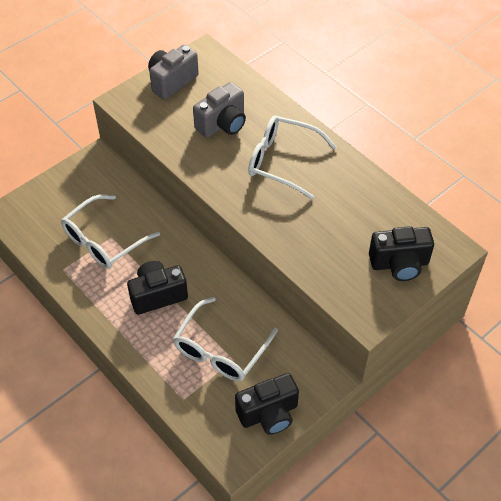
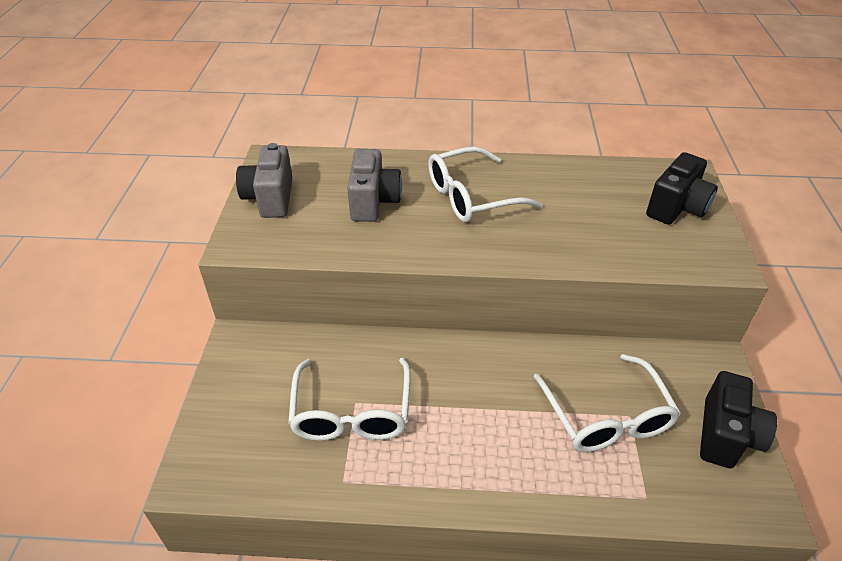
camera: 45 degrees left, 10 degrees down
black camera [127,261,188,315] -> none

